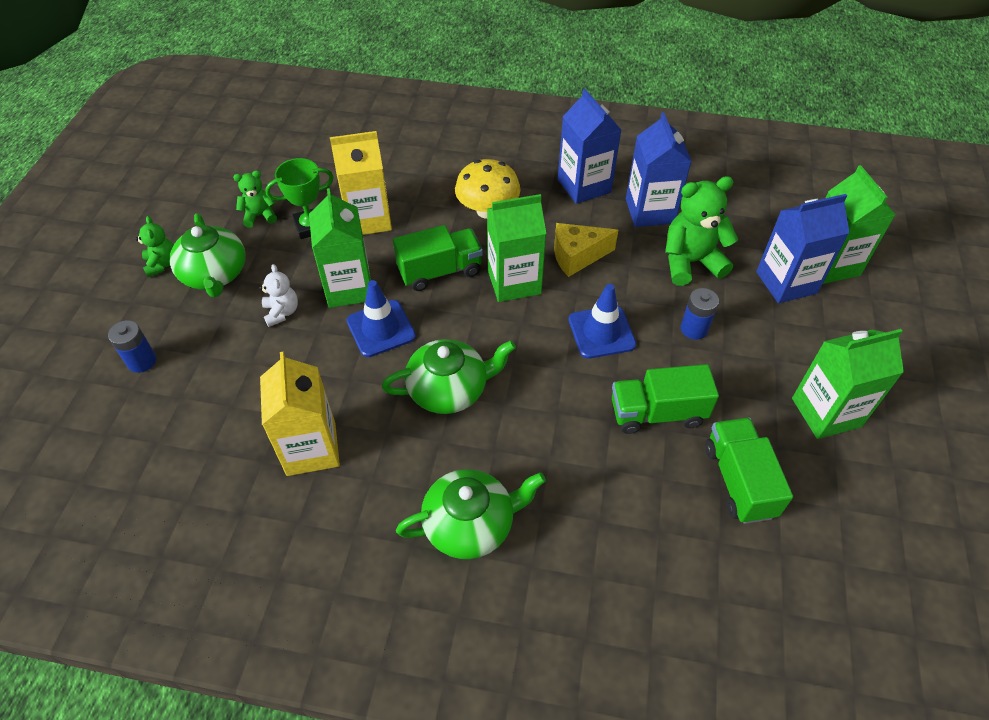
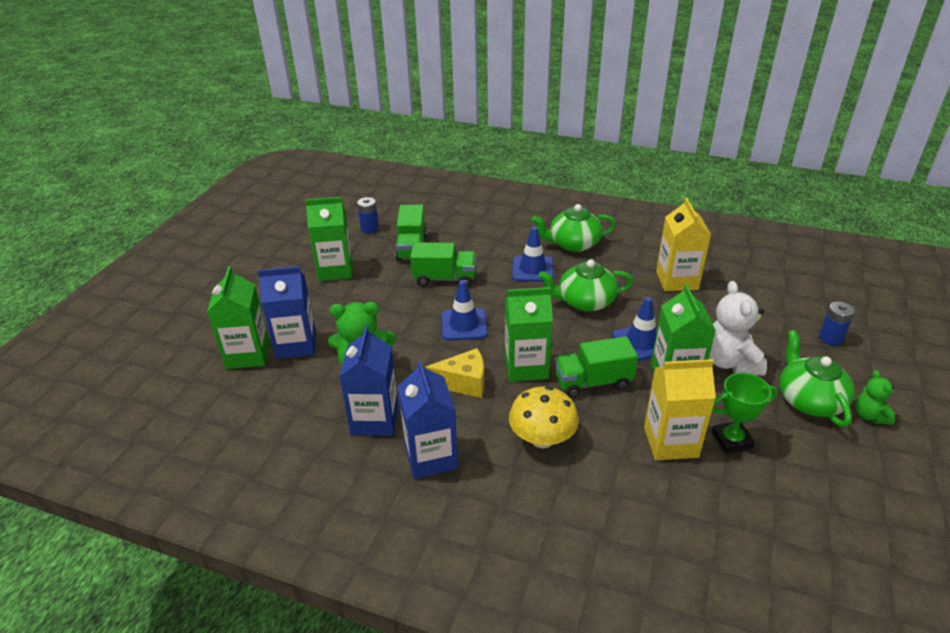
camera: 170 degrees left, 15 degrees down
green teddy bear [233,170,277,227] -> none
white teddy bear [259,264,298,327] -> white teddy bear [709,281,767,376], size x1.82
blue battery [681,288,719,340] -> blue battery moved to [357,197,379,233]
none -> blue traffic cone [512,226,554,282]

